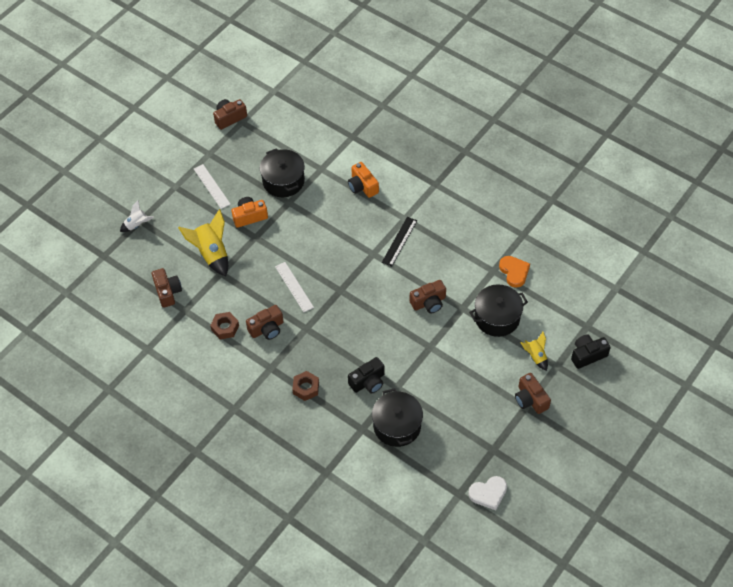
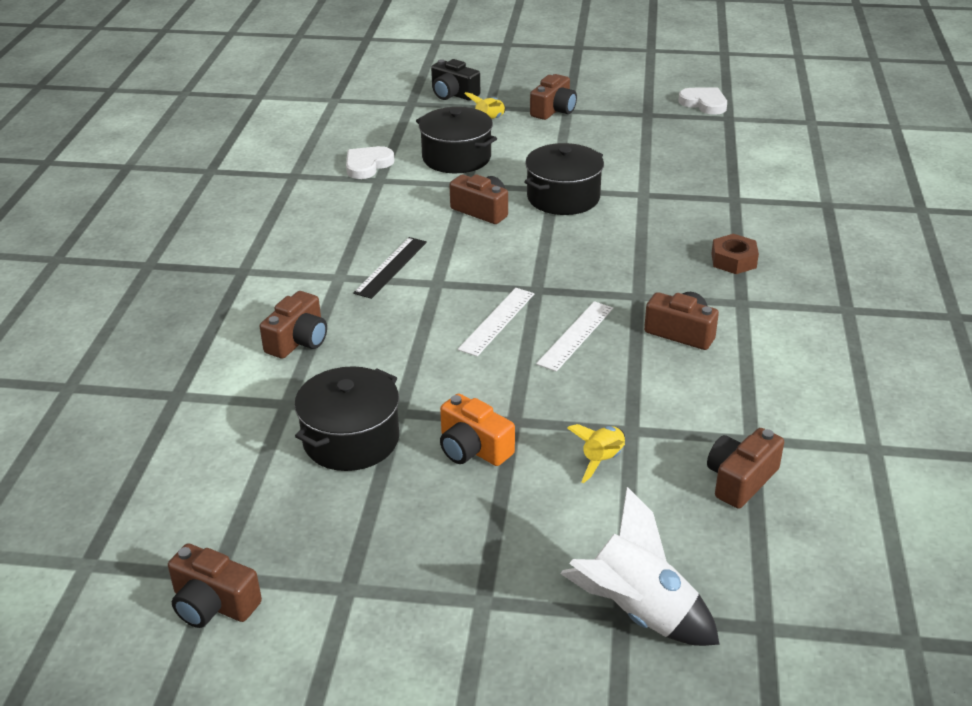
camera: 120 degrees left, 20 degrees down
white rocket [120,200,154,232] -> white rocket [560,487,720,646], size x1.79
yellow rocket [178,209,228,276] -> yellow rocket [567,424,625,483], size x0.56
white ruler [194,164,231,209] -> white ruler moved to [458,288,534,356]
brown nut [210,312,239,339] -> none
orange camera [348,162,379,198] -> brown camera [260,291,327,359]
black camera [348,357,385,394] -> none
black pot [372,388,423,447] -> black pot moved to [524,143,604,215]
black ruler [382,217,417,266] -> black ruler turned 60 degrees counterclockwise [353,237,427,299]
orange heart [499,256,530,288] -> white heart [346,146,394,179]

